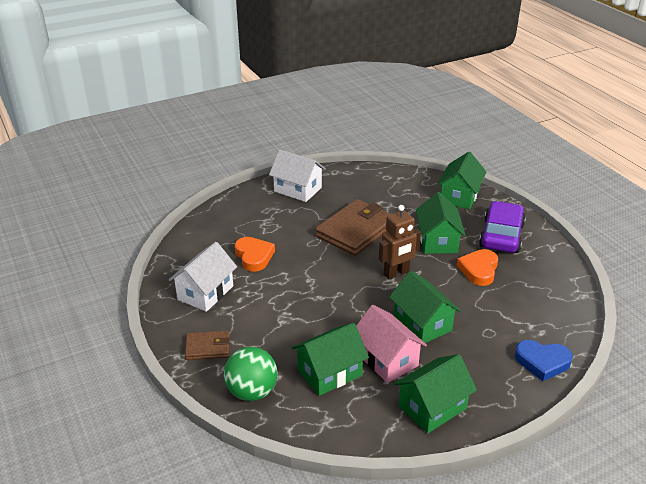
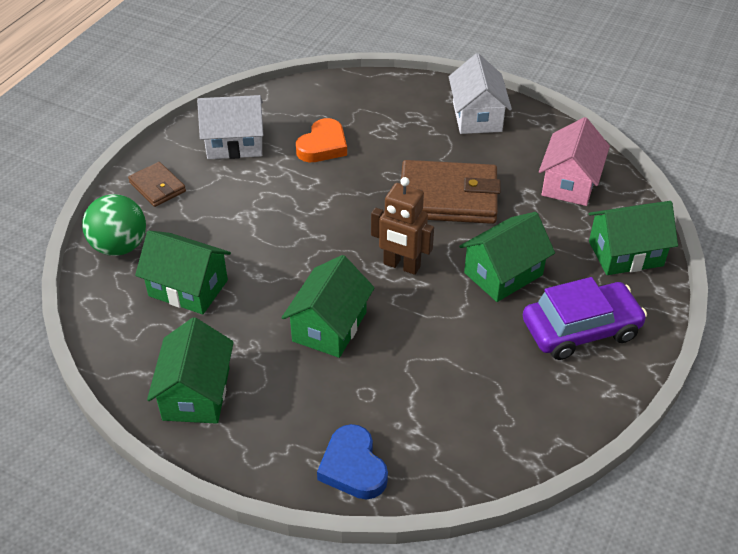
camera: 55 degrees right, 10 degrees up
pink house [356,305,427,383] -> pink house moved to [539,117,610,206]
green house [394,354,477,434] -> green house turned 75 degrees clockwise [147,317,234,424]
orange heart [457,249,498,286] -> none

